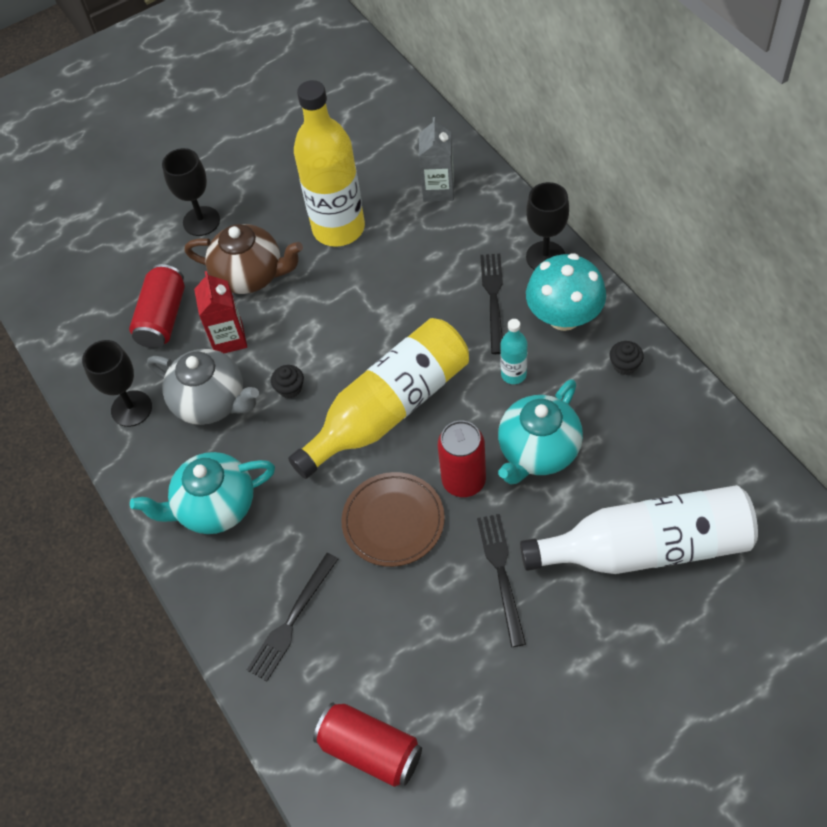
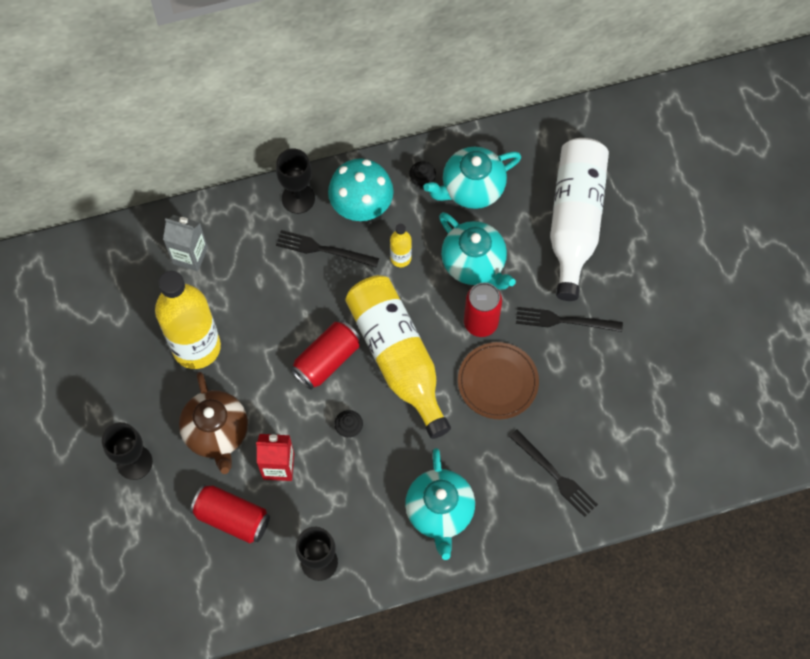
camera: 80 degrees left, 10 degrees up
grey teapot [147,349,259,425] -> none
brown teapot [185,224,303,294] -> brown teapot turned 135 degrees clockwise [179,372,248,474]
red can [313,702,422,787] -> red can moved to [291,320,361,390]
turquoise bottle [500,319,528,384] -> yellow bottle [390,224,412,267]
none -> turquoise teapot [423,147,521,209]

